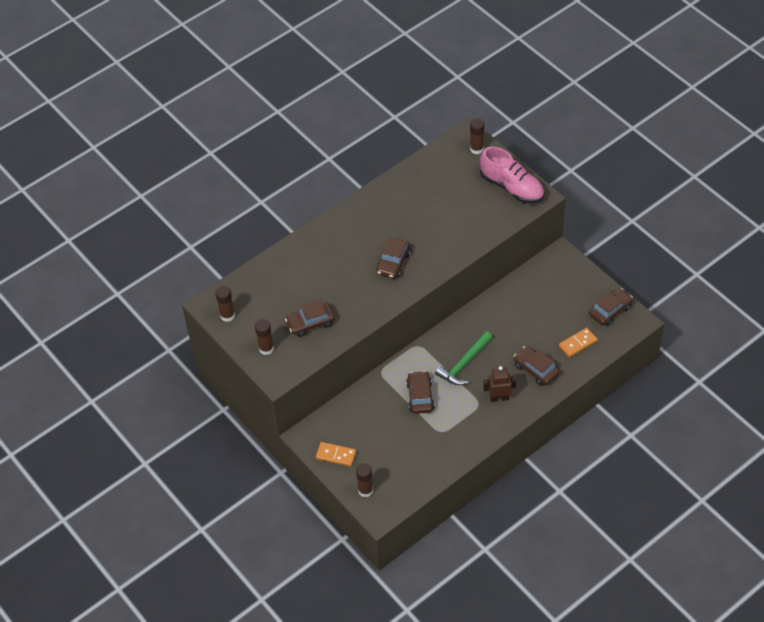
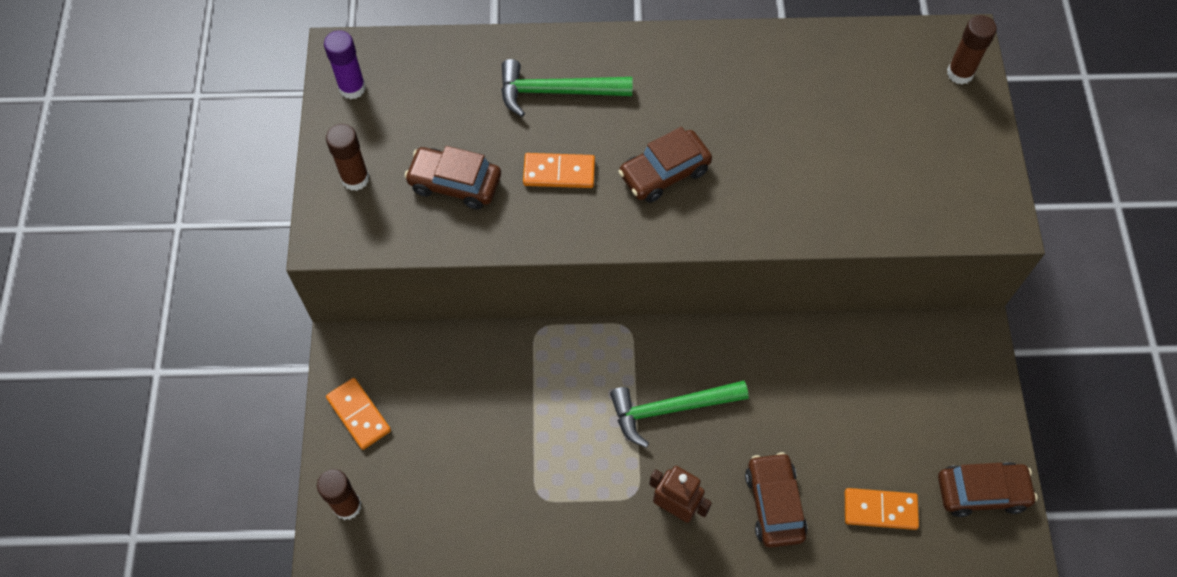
camera: 35 degrees right, 10 degrees up
brown glue stick [215,286,235,322] -> purple glue stick [324,30,366,99]
brown car [406,371,435,414] -> none
pink shoe [480,147,544,204] -> none
none -> green hammer [501,59,633,117]
none -> orange domino [523,153,595,188]

